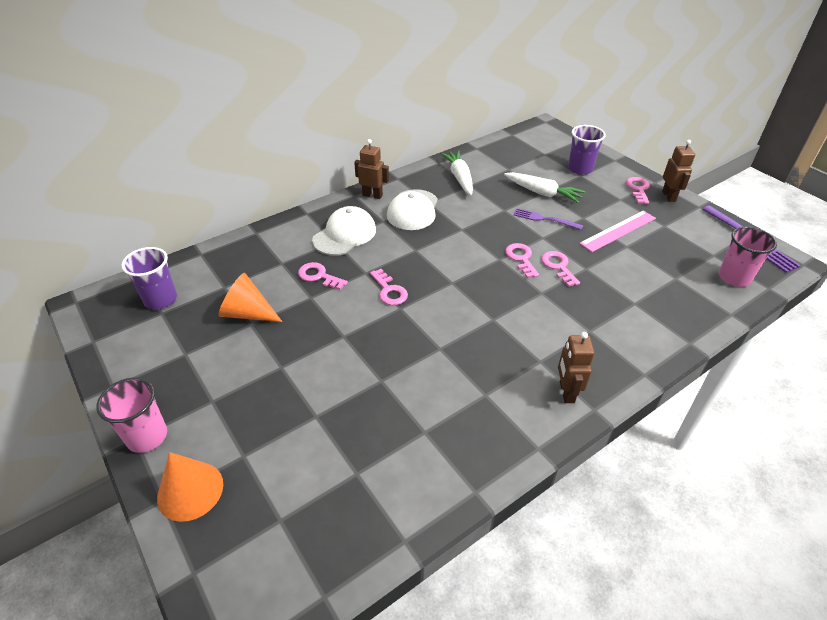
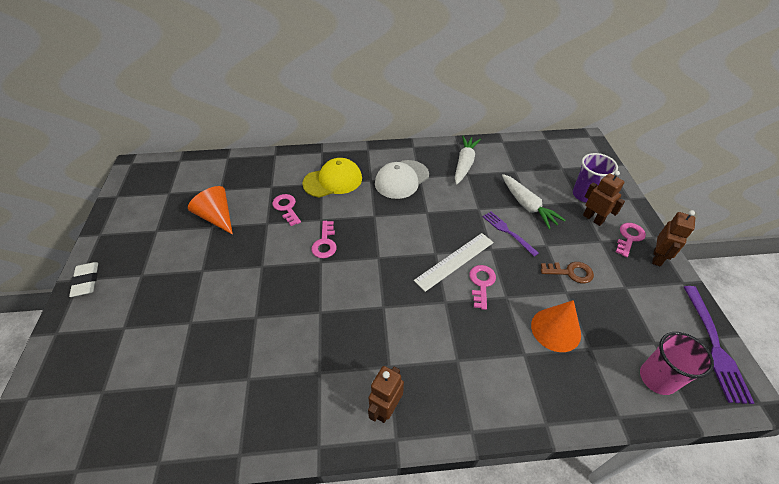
camera: 30 degrees right, 5 degrees up
pink cup [96,378,167,453] -> white eraser [69,262,98,297]
purple cup [122,247,177,309] -> none
orange cone [157,452,223,522] -> orange cone moved to [531,300,581,352]
white cap [312,206,376,256] -> yellow cap [302,158,362,198]
brown robot [354,139,389,199] -> brown robot moved to [583,171,625,226]
pink key [505,243,539,278] -> white ruler [414,233,494,292]
pink ruler [580,211,656,252] -> brown key [541,262,594,283]

